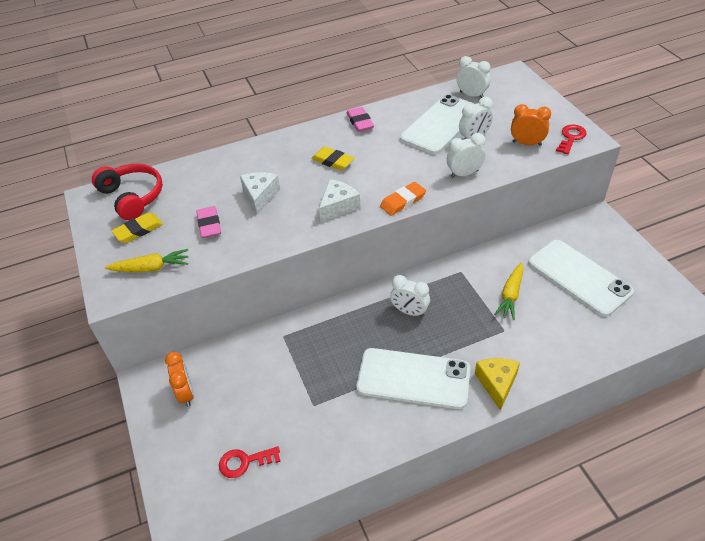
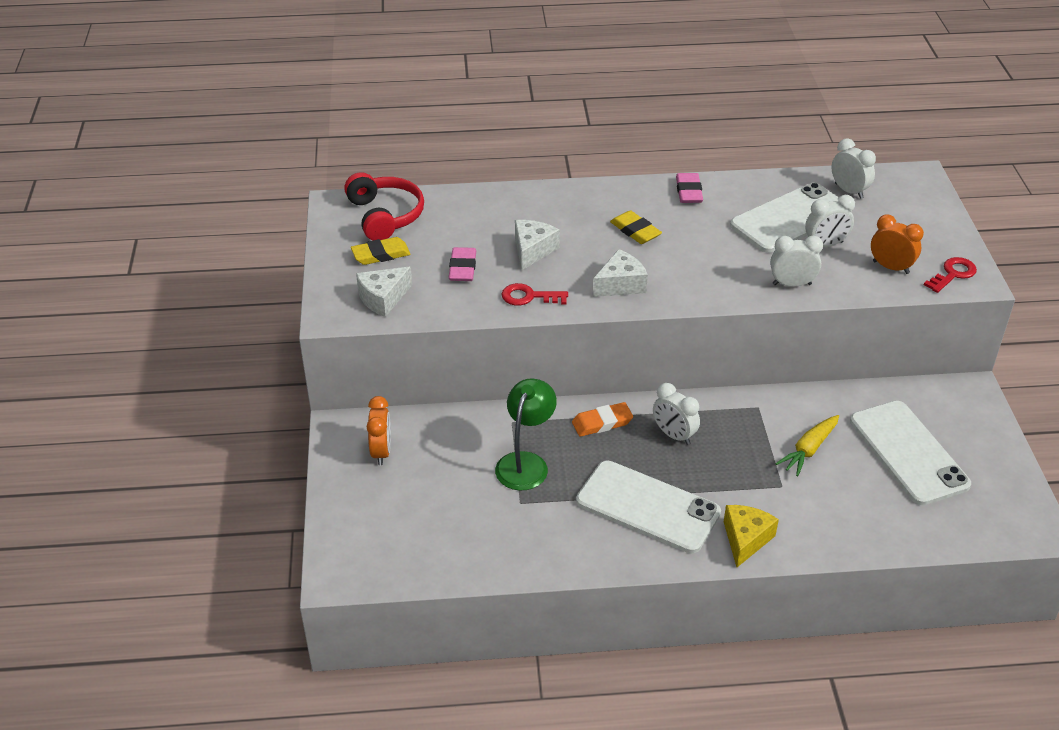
camera: 15 degrees right, 5 degrees down
yellow carrot [105,249,188,272] -> white cheese [356,267,412,317]
red key [219,446,281,478] -> red key moved to [502,283,568,306]
orange eraser [380,182,426,216] -> orange eraser moved to [572,402,633,437]
none -> green lamp [495,378,557,490]

